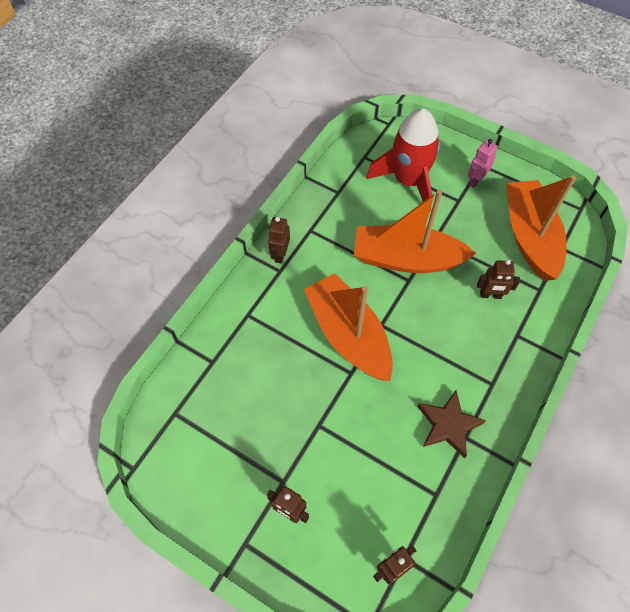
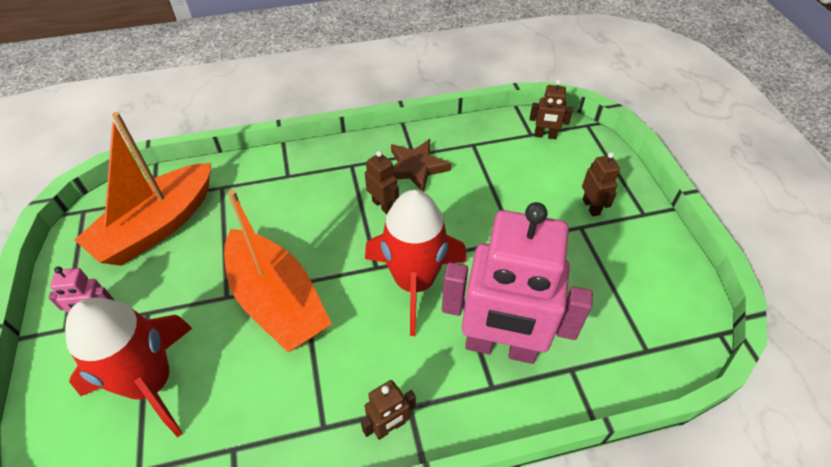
camera: 135 degrees left, 10 degrees down
orange boat [304,273,393,381] -> red rocket [365,189,467,336]
brown robot [477,260,520,299] -> brown robot moved to [365,151,399,214]
none -> pink robot [442,202,593,364]

